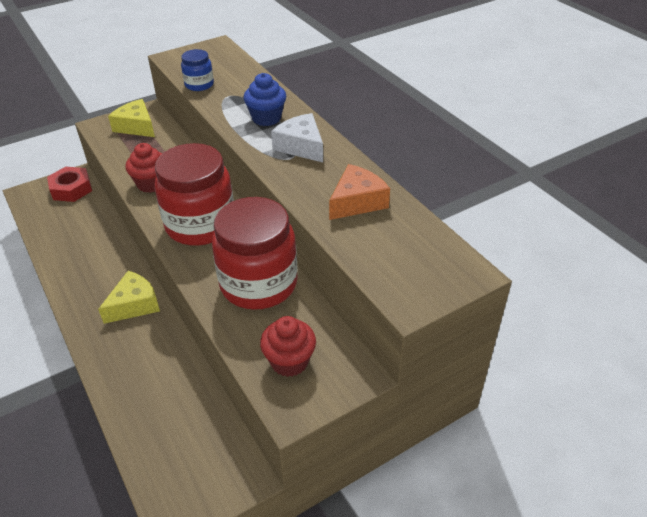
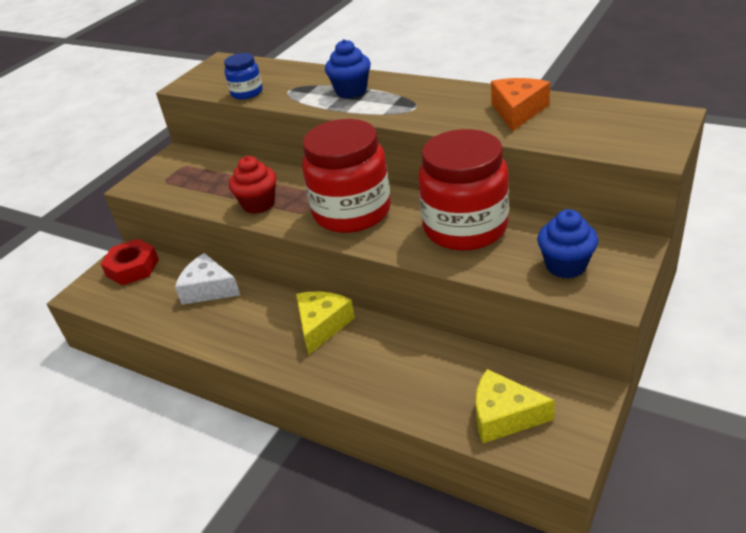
camera: 25 degrees left, 5 degrees down
yellow cheese [108,99,155,137] -> yellow cheese moved to [476,369,555,443]
red cupcake [260,316,316,377] -> blue cupcake [537,209,598,279]
white cheese [271,113,323,162] -> white cheese moved to [175,253,240,305]

